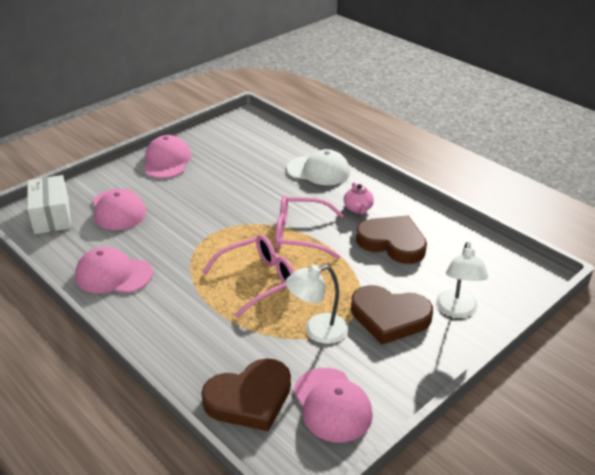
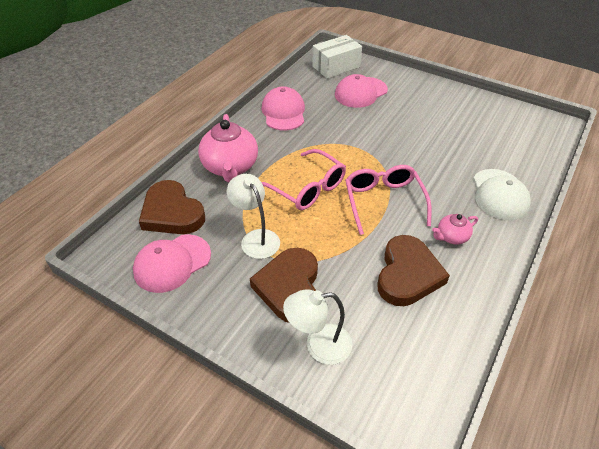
camera: 75 degrees right, 10 degrees up
pink cap [144,135,191,178] -> none
none -> pink teapot [198,114,258,183]

